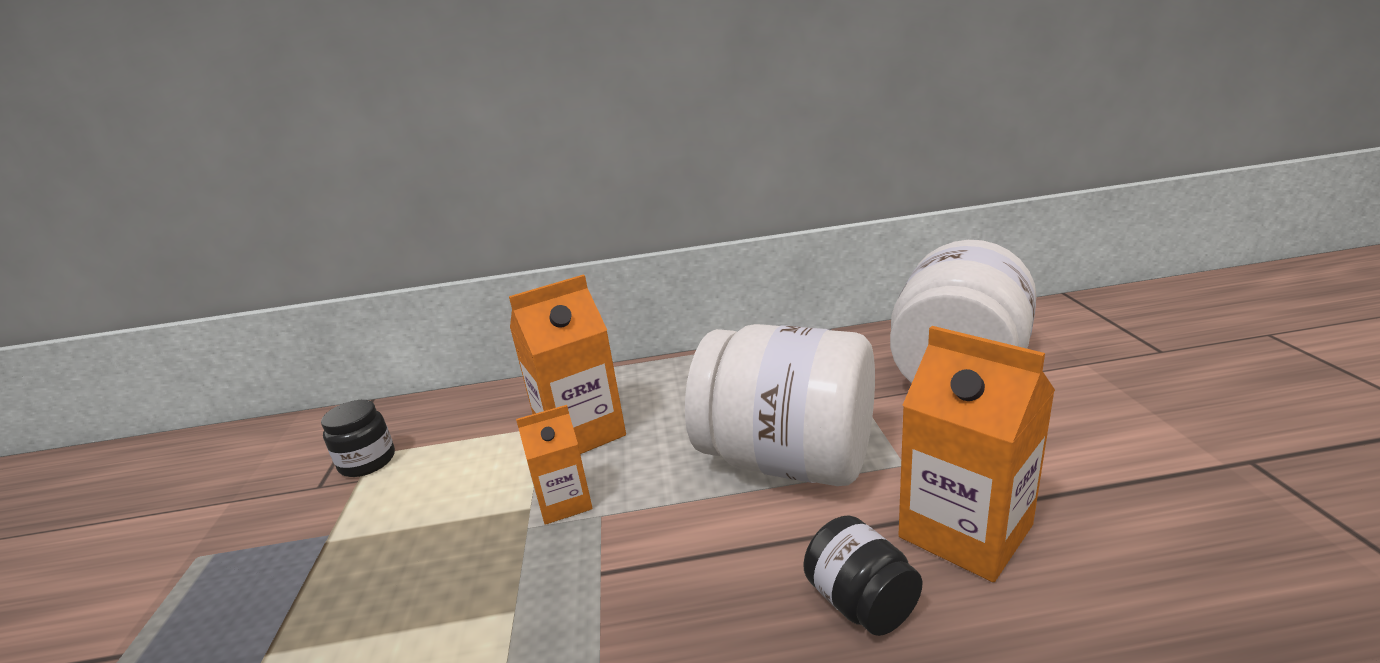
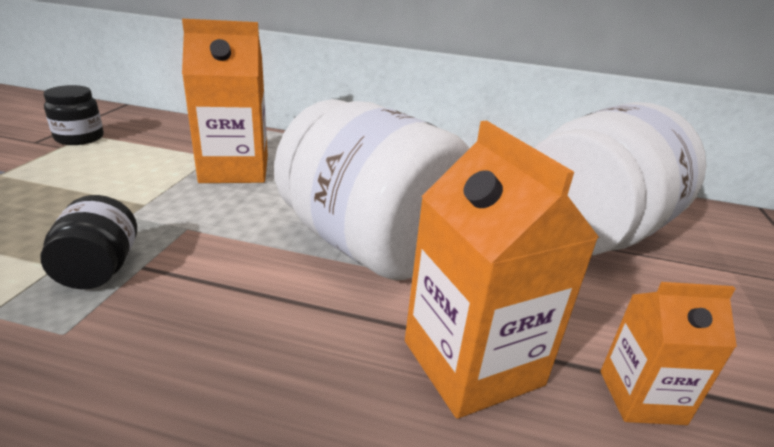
camera: 15 degrees right, 5 degrees up
orange carton [516,405,592,525] -> orange carton moved to [600,282,737,425]
black jar [803,515,922,636] -> black jar moved to [41,195,137,289]

